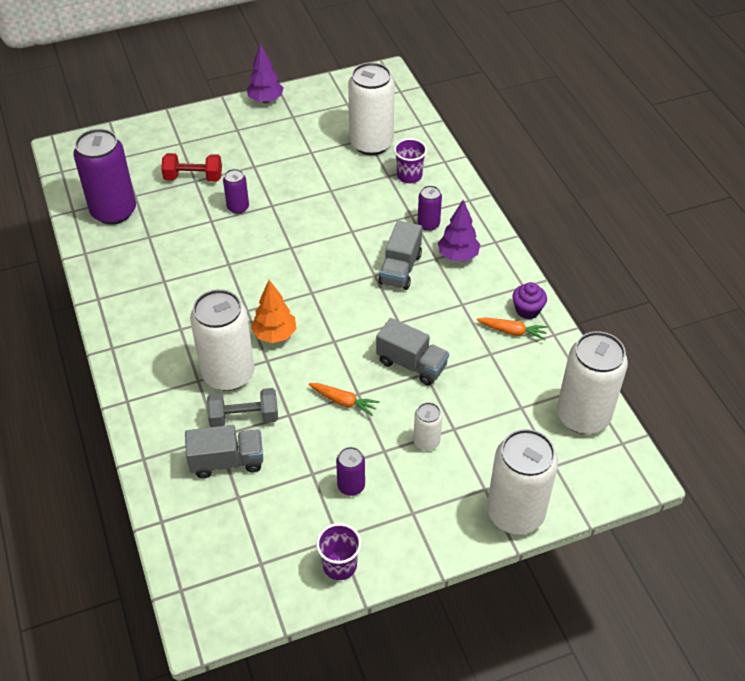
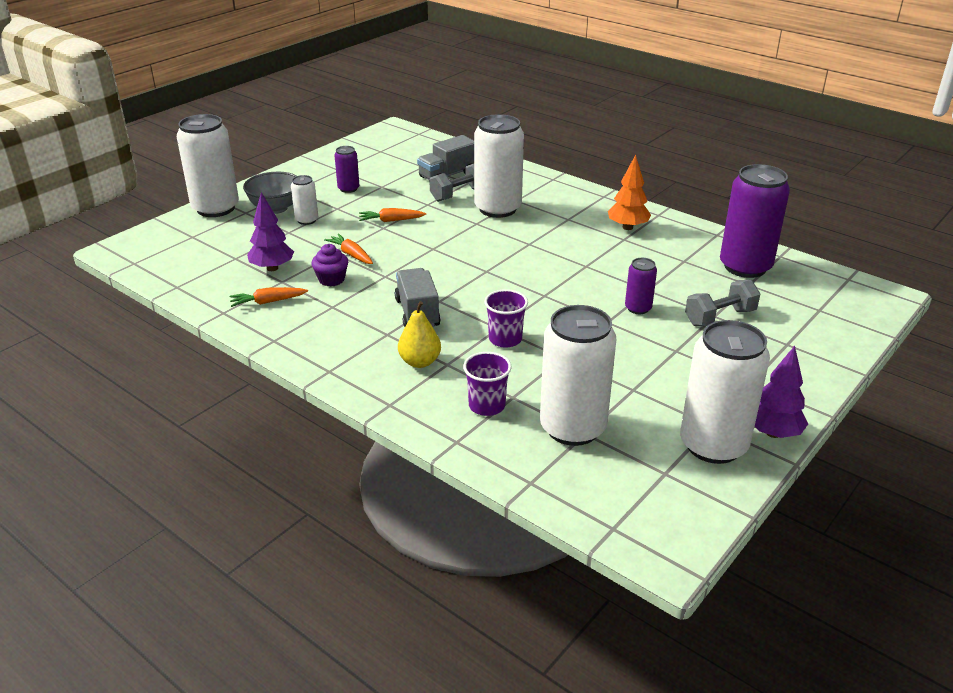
camera: 150 degrees right, 15 degrees down
red dumbbell [161,153,222,182] -> grey dumbbell [685,280,760,326]
orange tree [251,280,297,343] -> orange tree moved to [608,155,651,230]
purple cup [316,523,361,580] -> purple cup moved to [484,289,528,348]
grey truck [376,318,449,385] -> orange carrot [324,234,373,264]
purple can [417,185,442,231] -> yellow pear [398,301,441,368]
purple tree [438,200,480,261] -> purple tree moved to [247,192,294,271]
purple cupcake [513,282,547,319] -> purple cupcake moved to [311,244,348,286]
white can [557,331,628,434] -> white can moved to [680,320,770,464]
none -> grey bowl [243,172,297,214]

